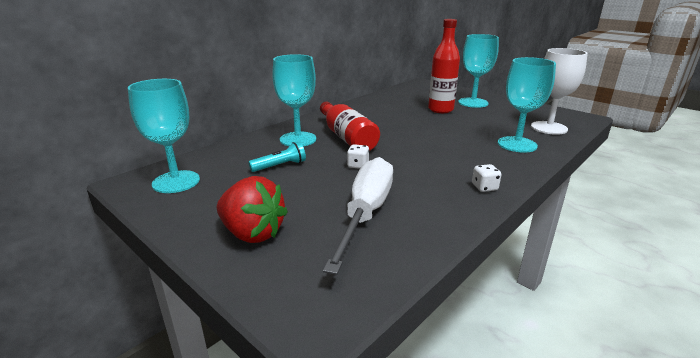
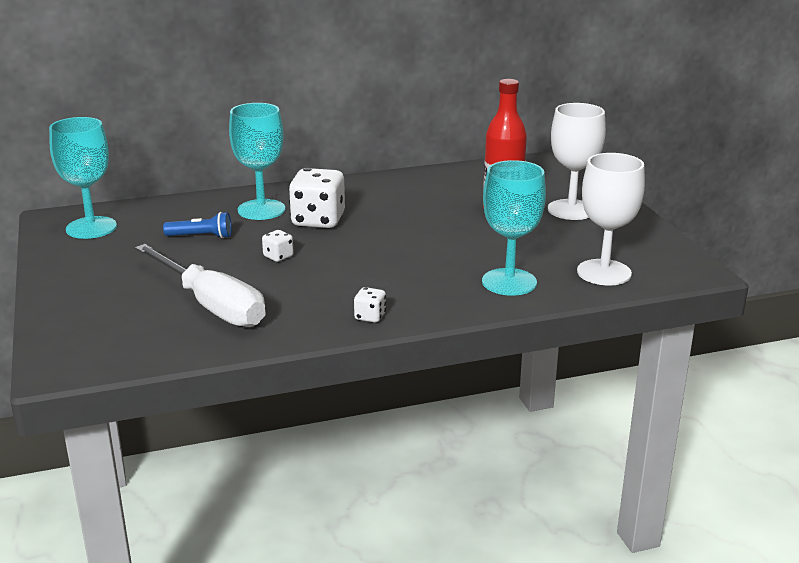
camera: 30 degrees right, 0 degrees up
red strawberry [217,176,288,243] -> none
turquoise flashlight [248,142,306,172] -> blue flashlight [163,212,232,238]
red bottle [320,102,380,151] -> white dice [288,168,345,228]
white screwdriver [323,157,393,275] -> white screwdriver turned 90 degrees clockwise [135,244,266,327]
turquoise goblet [458,34,499,108] -> white goblet [548,103,606,220]

